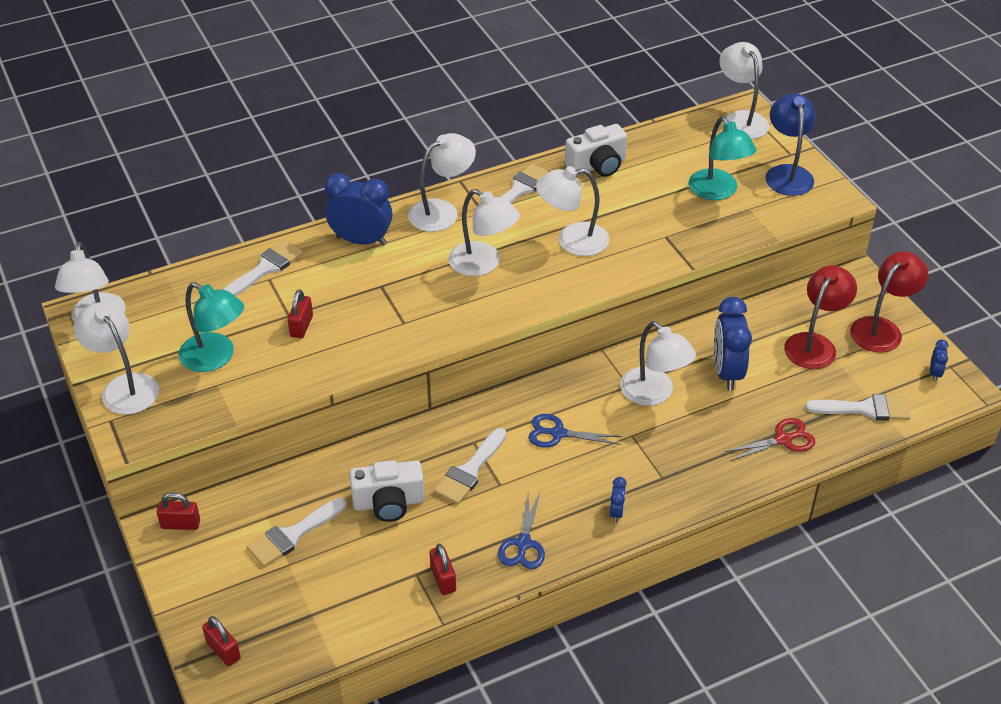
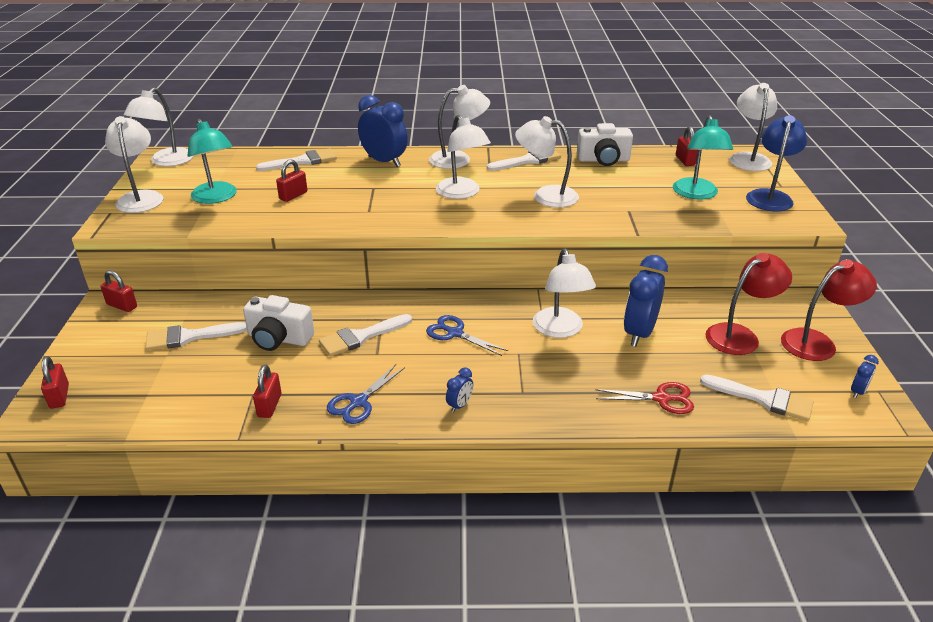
camera: 25 degrees right, 10 degrees down
none -> red padlock [676,126,698,166]

